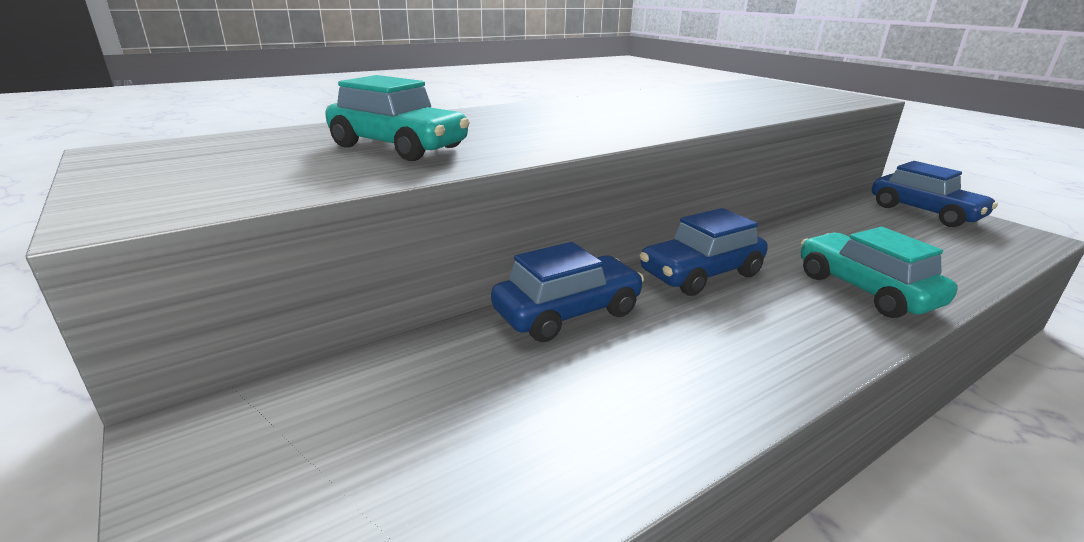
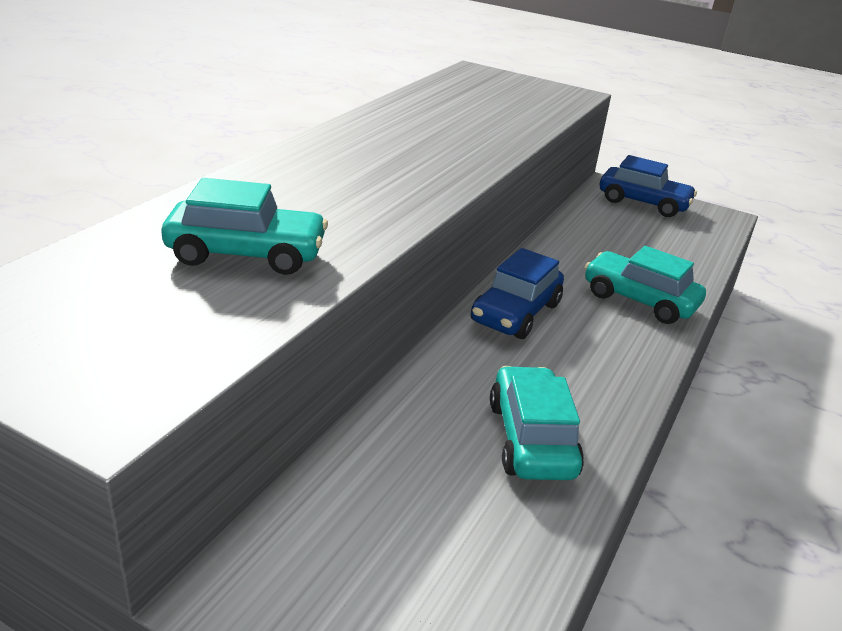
camera: 30 degrees left, 5 degrees up
blue car [491,242,644,342] -> none
none -> turquoise car [490,366,584,480]

